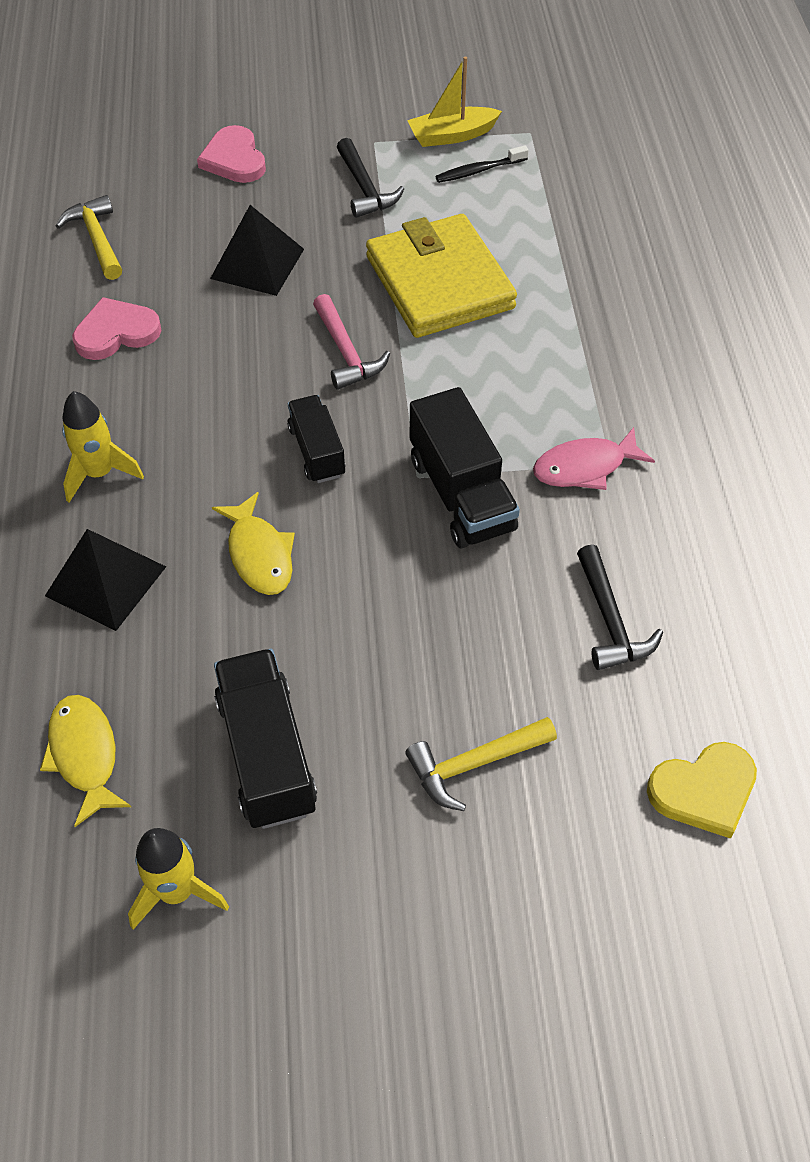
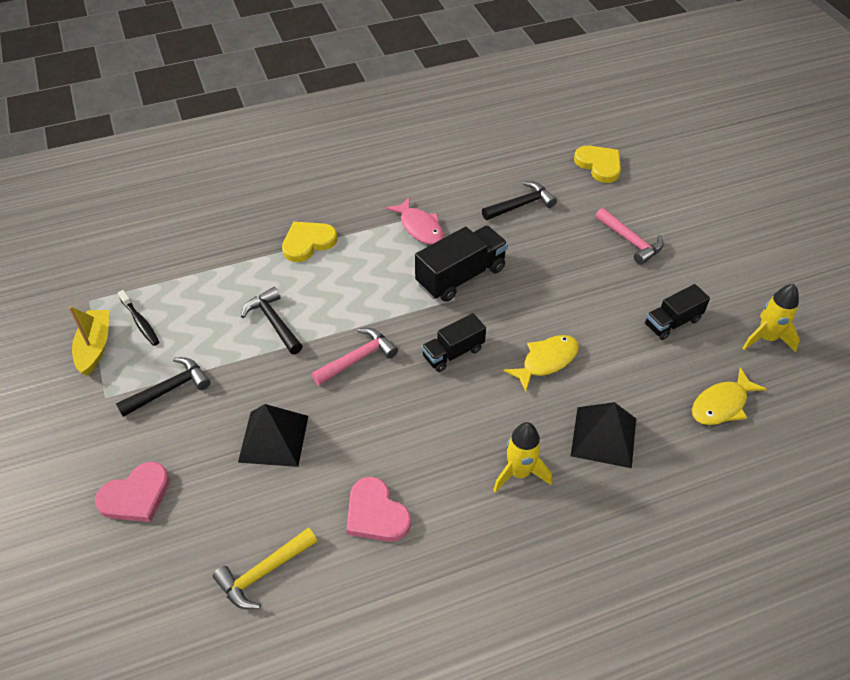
camera: 105 degrees left, 5 degrees down
black truck [214,649,317,829] -> black truck [645,284,710,340], size x0.63
yellow wallet [366,214,517,338] -> black hammer [241,287,303,354]
yellow hammer [405,717,557,811] -> pink hammer [595,208,664,265]
yellow boat [407,57,502,147] -> yellow boat turned 150 degrees counterclockwise [69,306,109,376]
none -> yellow heart [282,222,337,262]

